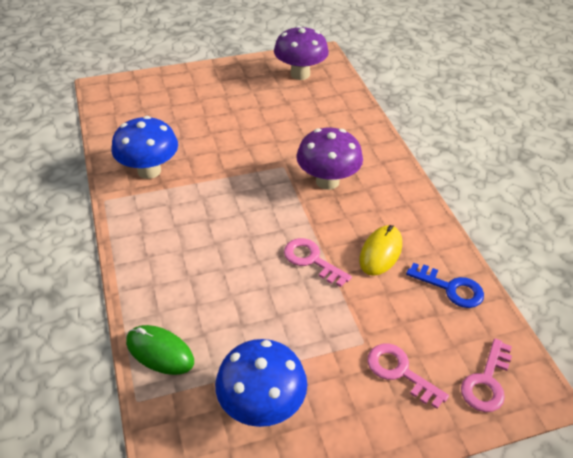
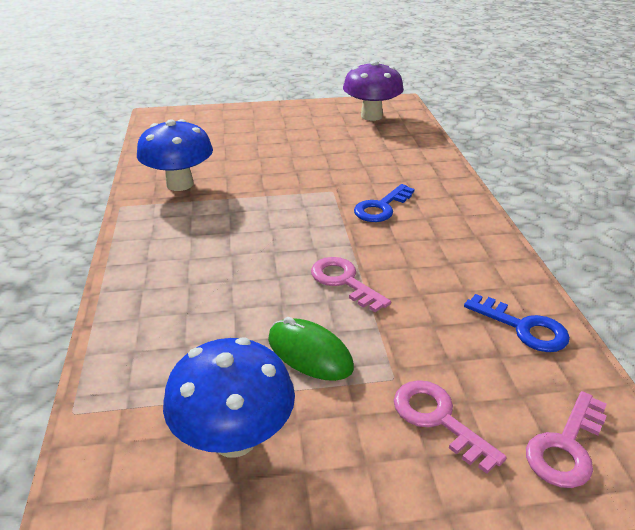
camera: 10 degrees right, 10 degrees down
green mouse [126,325,194,375] -> green mouse moved to [268,317,354,381]
purple mushroom [296,128,363,190] -> blue key [354,184,415,222]
yellow mouse [360,225,402,276] -> none

